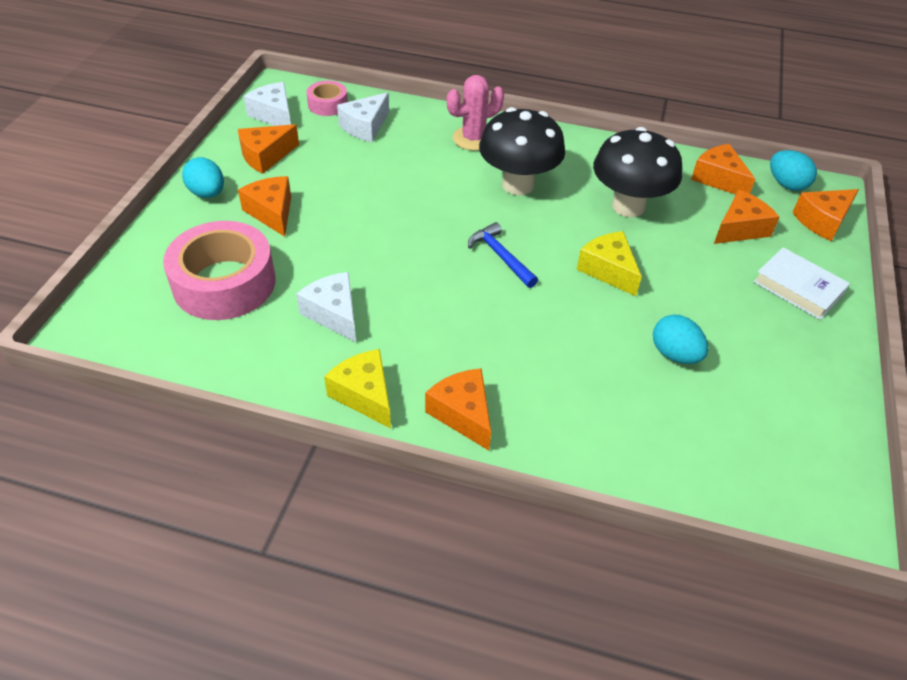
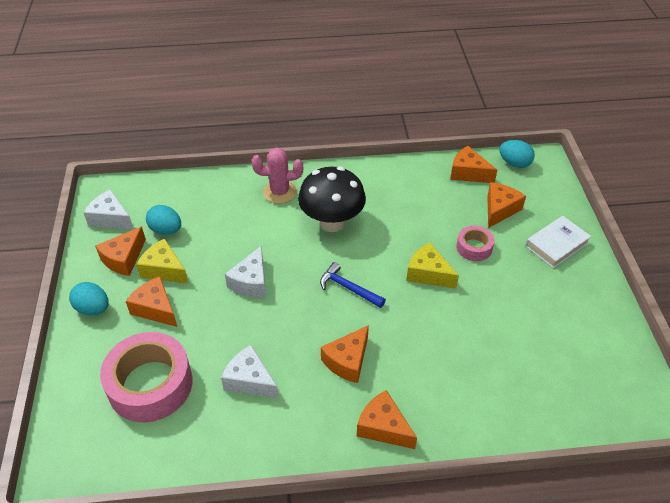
camera: 20 degrees left, 0 degrees up
pink tape [306,81,348,116] -> pink tape moved to [456,226,495,261]
yellow cheese [324,349,391,428] -> yellow cheese moved to [136,238,188,283]
white cheese [337,92,389,142] -> white cheese moved to [225,246,266,297]
pink cactus [447,75,504,151] -> pink cactus turned 45 degrees clockwise [252,147,303,204]
black mushroom [593,127,682,217] -> none
turquoise egg [653,315,708,364] -> turquoise egg moved to [146,205,181,235]
white book [753,247,850,320] -> white book turned 60 degrees counterclockwise [525,216,591,268]
orange cheese [792,189,859,241] -> orange cheese moved to [321,325,369,383]

